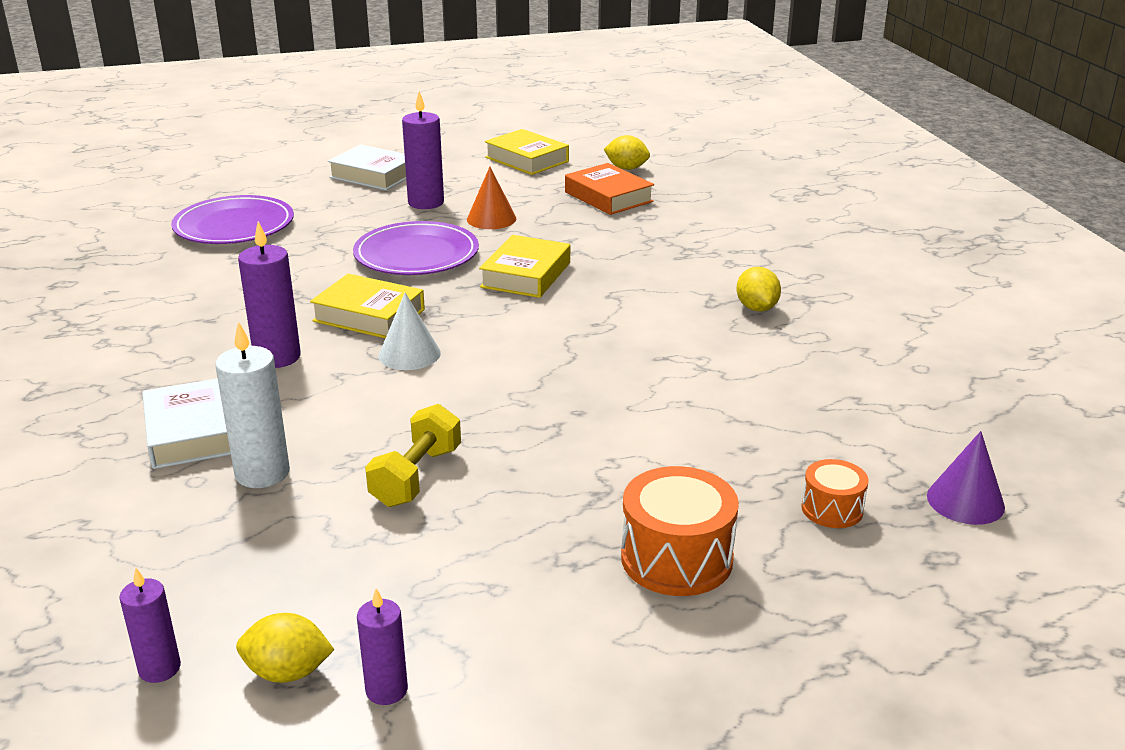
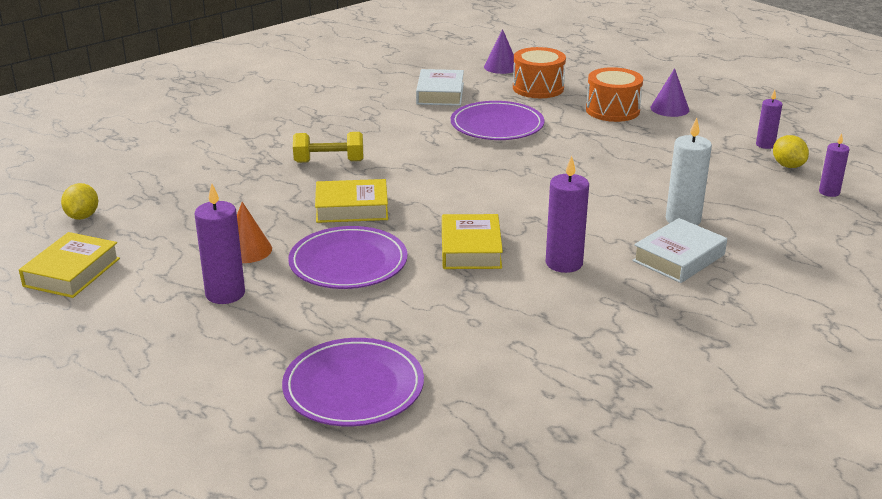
camera: 115 degrees left, 0 degrees up
white book [328,144,406,190] -> white book moved to [416,69,464,106]
yellow dumbbell [365,404,461,507] -> yellow dumbbell moved to [293,132,363,163]
white cone [379,293,441,370] -> none
orange book [565,163,654,215] -> none
yellow lemon [736,267,781,311] -> none
orange drum [802,459,869,528] -> orange drum [513,47,566,98], size x1.74
none -> purple plate [451,101,545,140]
none -> purple cone [650,68,689,117]

